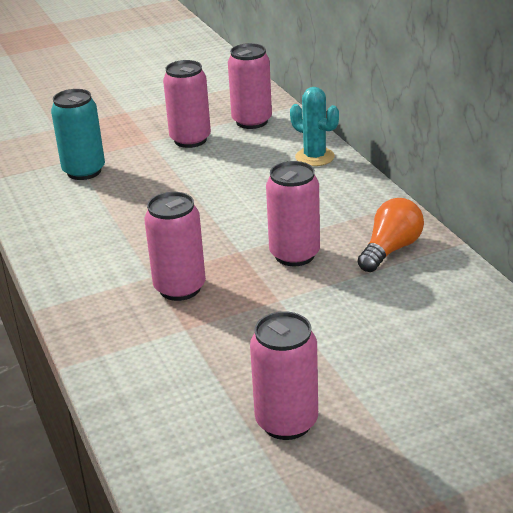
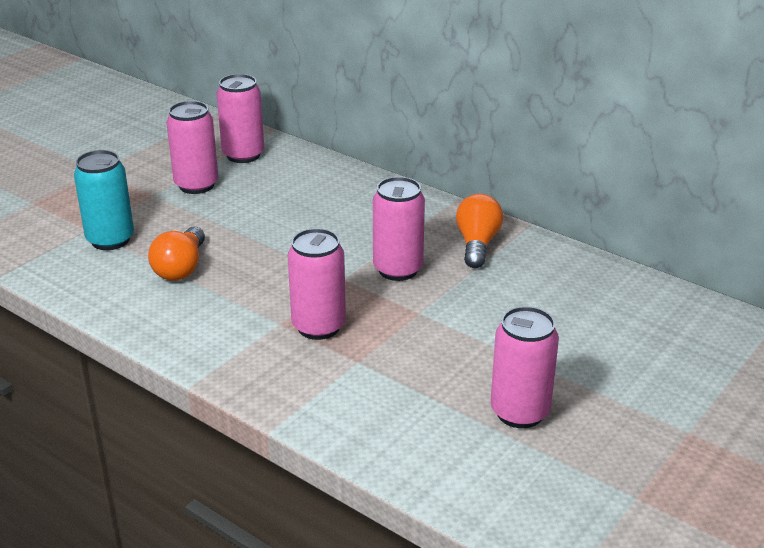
camera: 30 degrees left, 0 degrees up
turquoise cactus [290,87,339,166] -> none
none -> orange light bulb [148,227,205,280]

